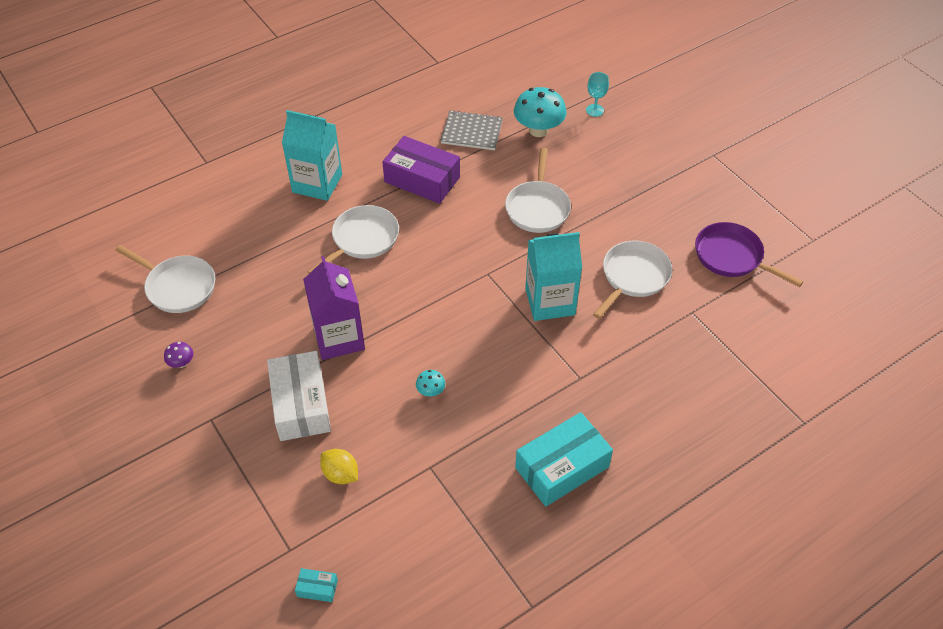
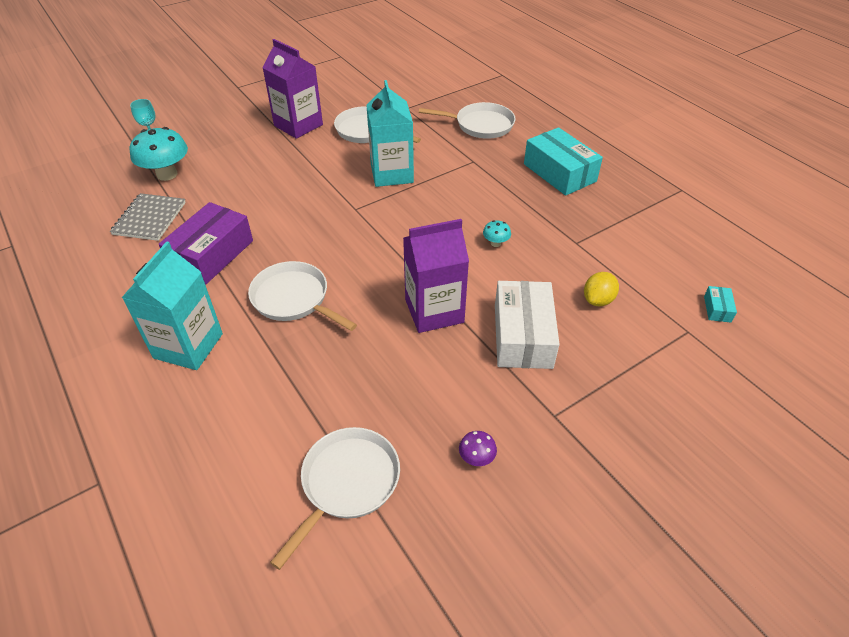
camera: 90 degrees left, 5 degrees down
white box [267,351,331,441] -> white box turned 75 degrees counterclockwise [495,281,560,369]
white pan [505,148,571,233] -> white pan moved to [419,102,516,139]
purple pan [695,222,803,287] -> none
none -> purple carton [262,39,323,139]

